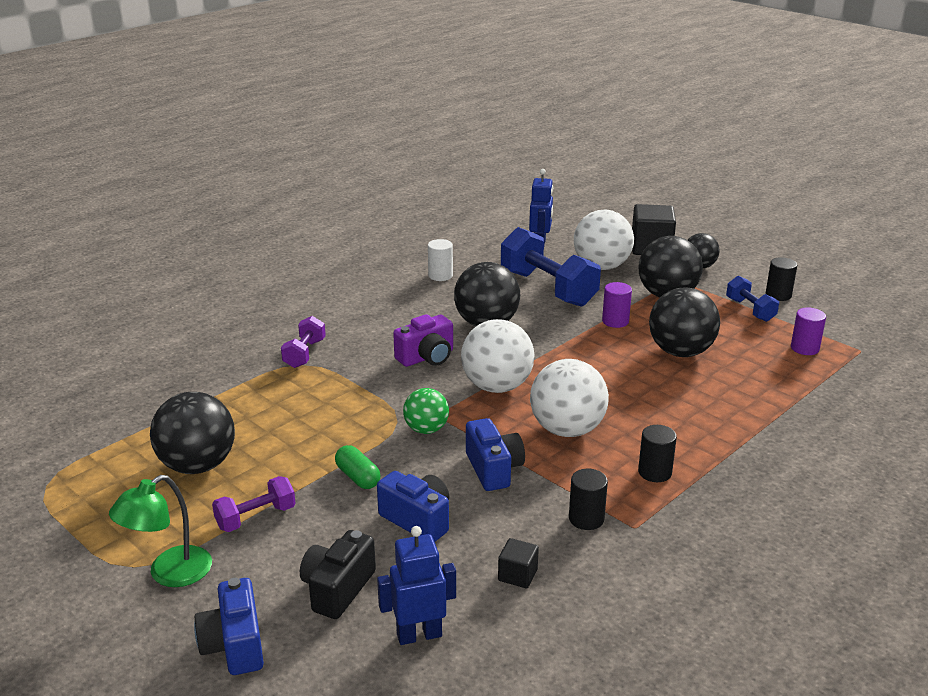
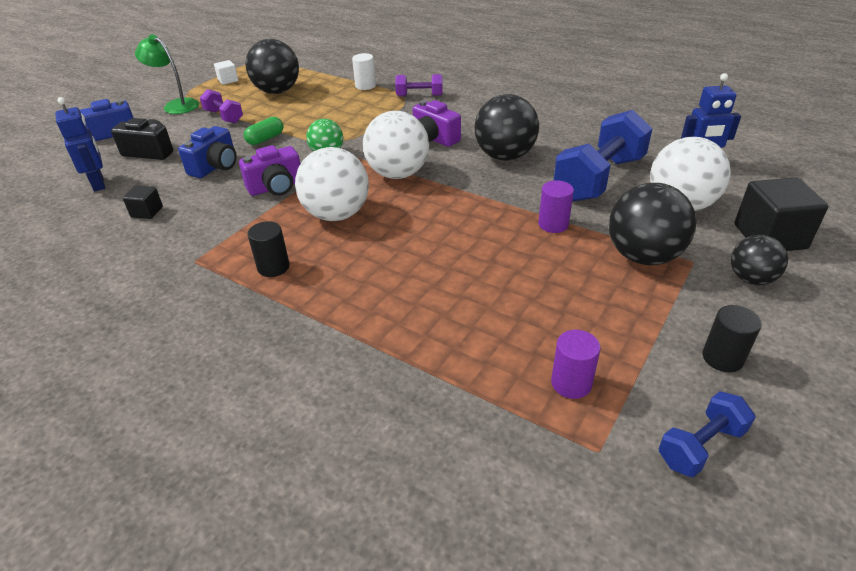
camera: 80 degrees right, 10 degrees up
white cylinder [428,239,453,281] -> white cylinder moved to [352,53,376,90]
blue camera [466,418,525,491] -> purple camera [239,145,300,196]
black cylinder [569,469,608,530] -> none
black ball [649,287,720,357] -> none
blue dumbbell [726,276,779,322] -> blue dumbbell moved to [659,391,756,477]
none -> white cube [214,60,238,85]

